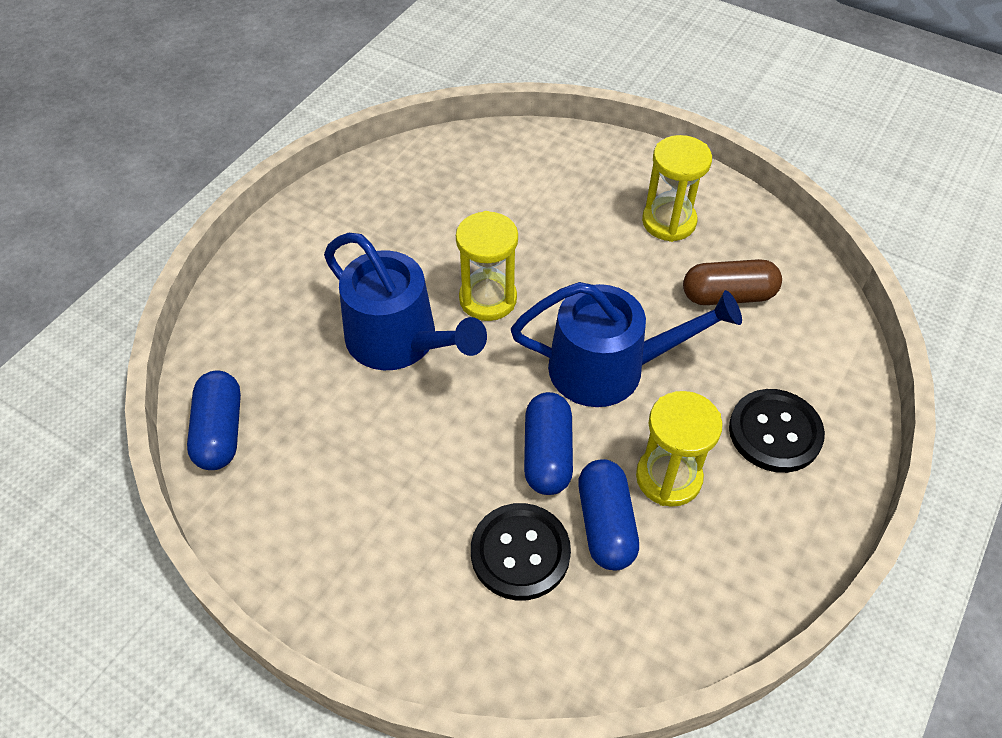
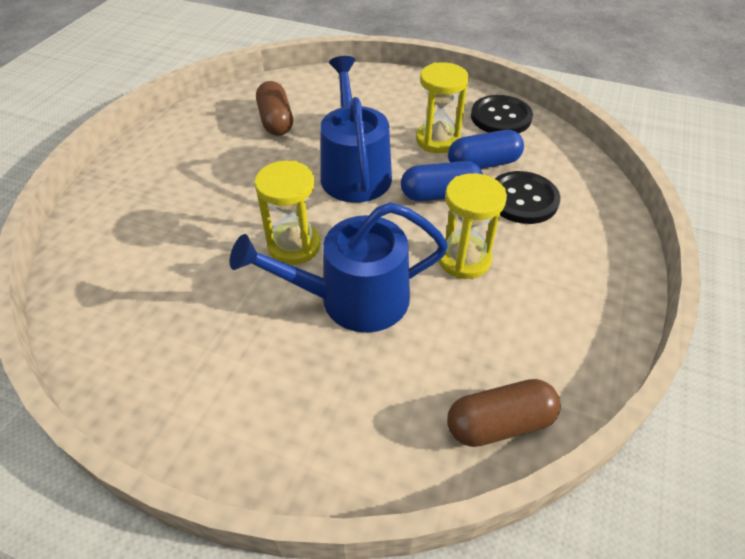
camera: 100 degrees left, 5 degrees down
blue capsule [187,371,241,470] -> brown capsule [447,379,561,447]
blue watering can [324,233,487,370] -> blue watering can turned 135 degrees counterclockwise [230,202,448,333]
yellow hourglass [642,135,712,242] -> yellow hourglass moved to [438,173,507,279]
black button [729,389,825,473] -> black button moved to [471,95,533,134]

